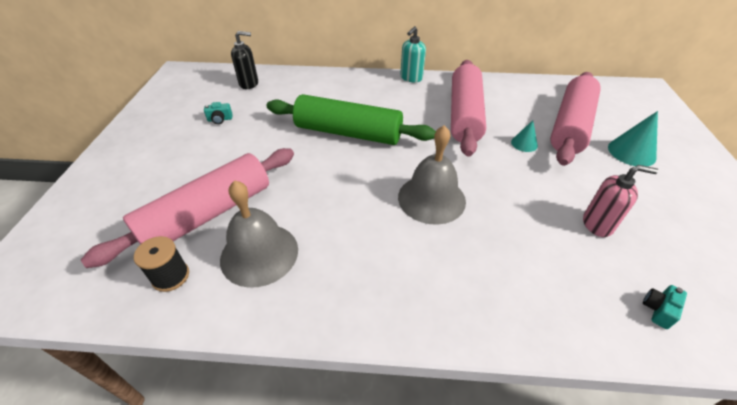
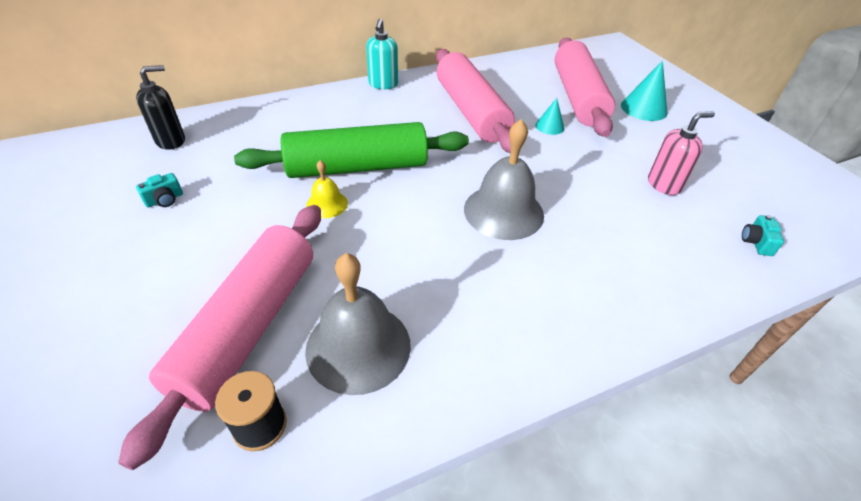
camera: 30 degrees left, 0 degrees up
none -> yellow bell [306,160,348,218]

